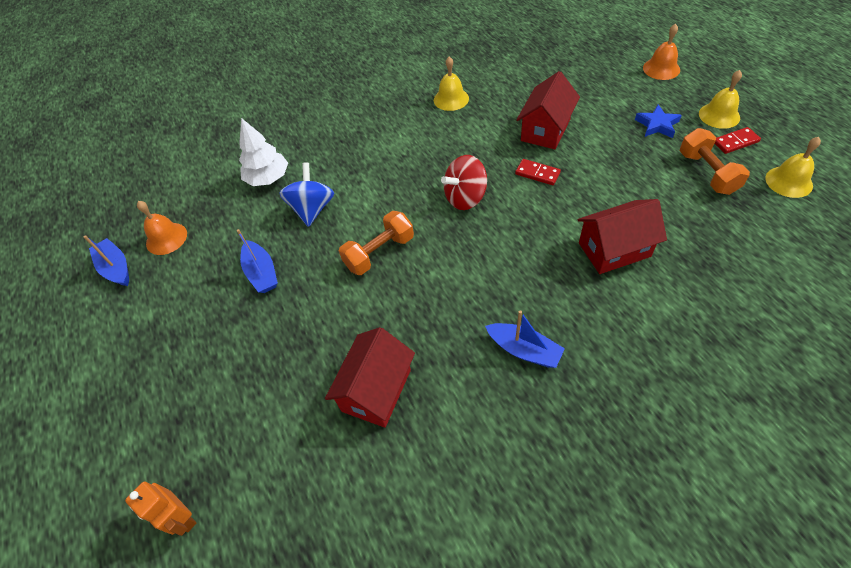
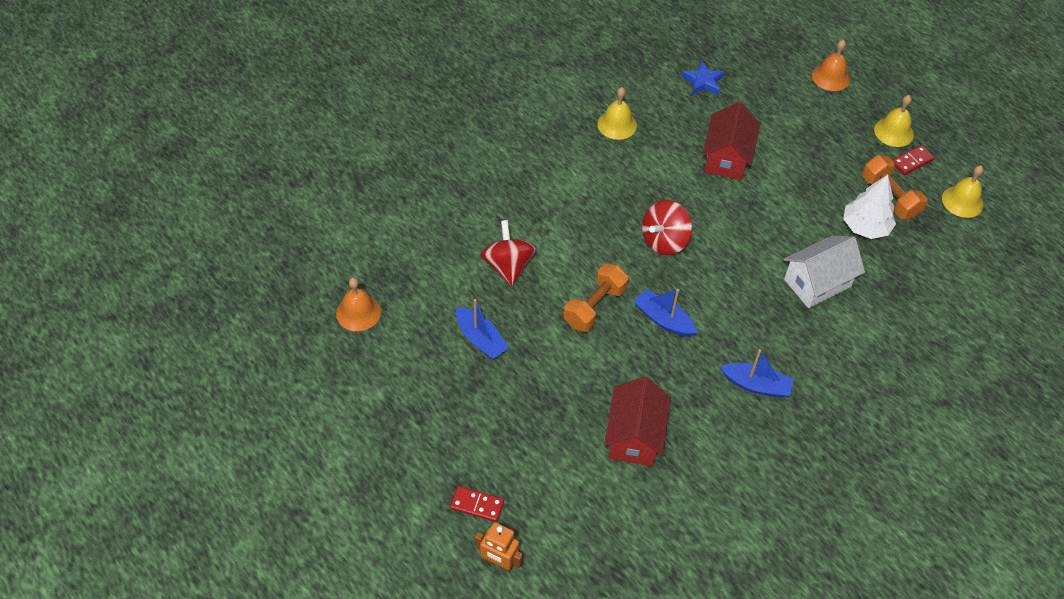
camera: 20 degrees left, 0 degrees up
blue boat [84,235,129,286] -> blue boat moved to [634,289,697,337]
white tree [239,118,288,186] -> white tree moved to [844,174,896,239]
blue spinning top [279,163,334,227] -> red spinning top [480,220,536,286]
red domino [515,159,561,185] -> red domino moved to [450,486,504,522]
red house [577,199,667,274] -> white house [784,235,865,308]
blue star [635,104,682,138] -> blue star moved to [682,61,725,95]

